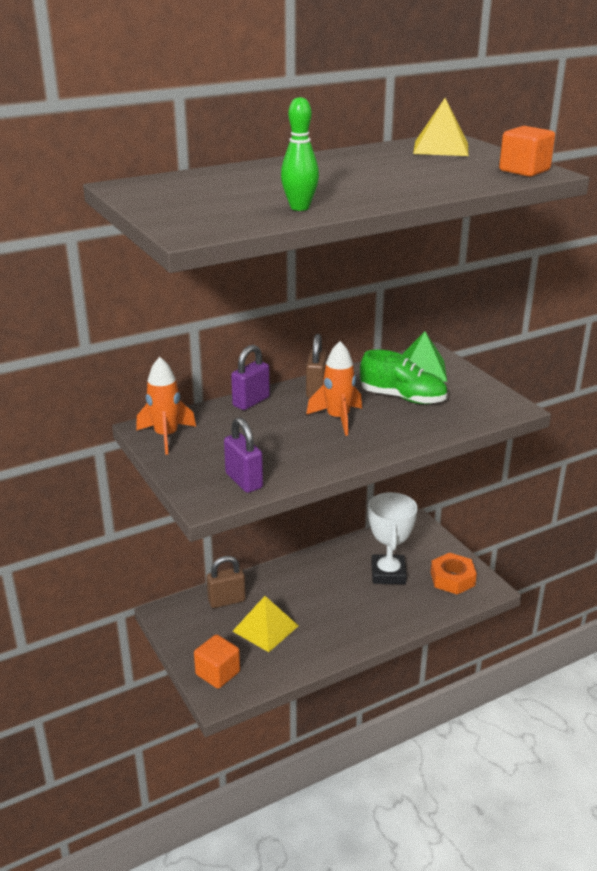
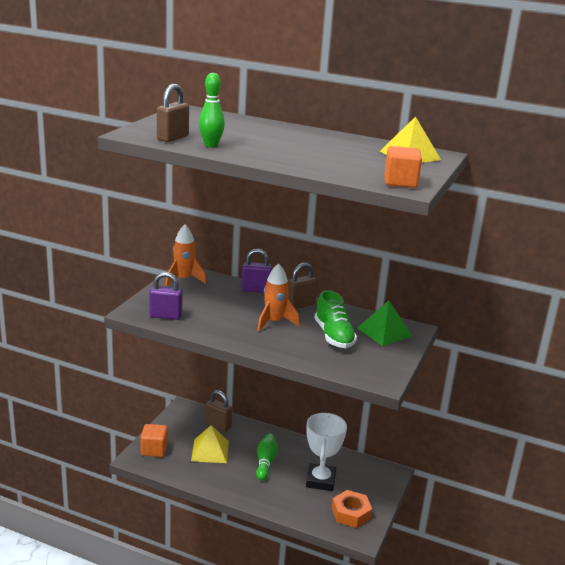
camera: 50 degrees right, 5 degrees down
purple padlock [224,417,263,493] -> purple padlock turned 75 degrees clockwise [149,272,183,320]
white trophy [368,492,418,584] -> white trophy turned 45 degrees counterclockwise [306,413,347,491]
none -> brown padlock [157,84,189,142]
none -> green bowling pin [256,434,278,481]

